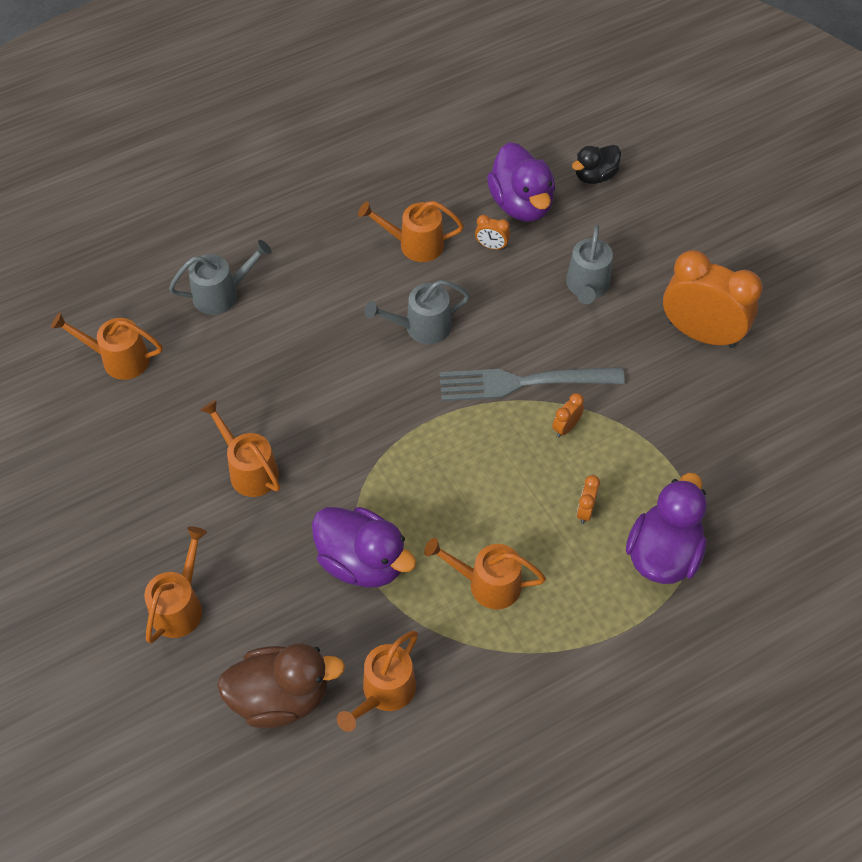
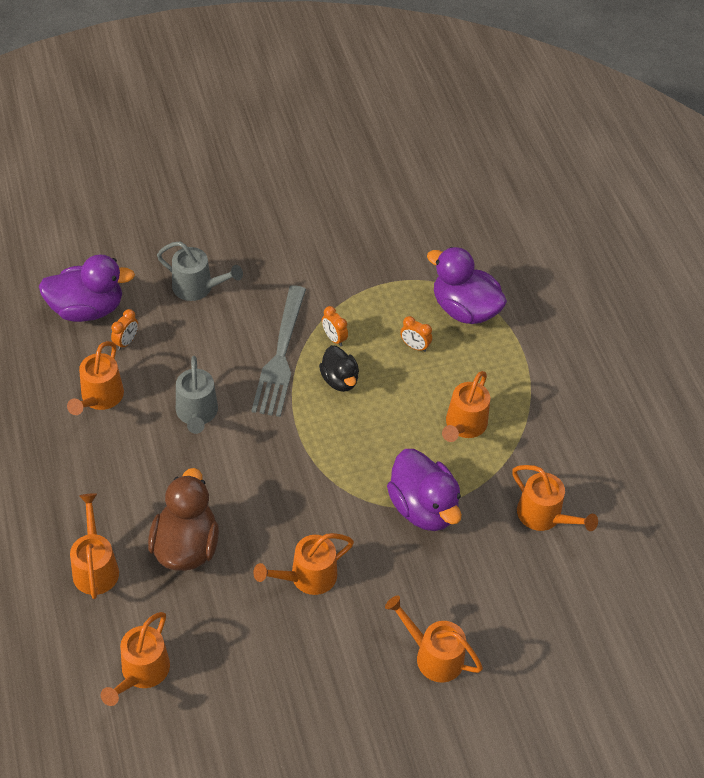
camera: 80 degrees left, 5 degrees down
grey watering can [169,240,272,315] -> orange watering can [70,493,119,599]
brown duck [217,643,345,728] -> brown duck moved to [148,468,219,571]
purple duck [312,507,417,588] -> purple duck turned 105 degrees clockwise [387,449,462,531]
black duck [572,145,621,184] -> black duck moved to [319,345,359,392]
orange clock [663,250,763,348] -> none

